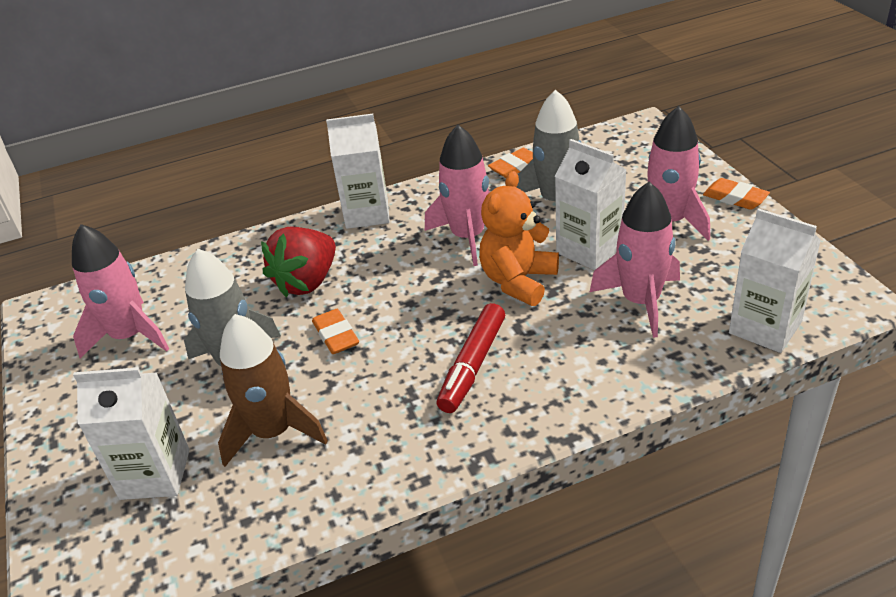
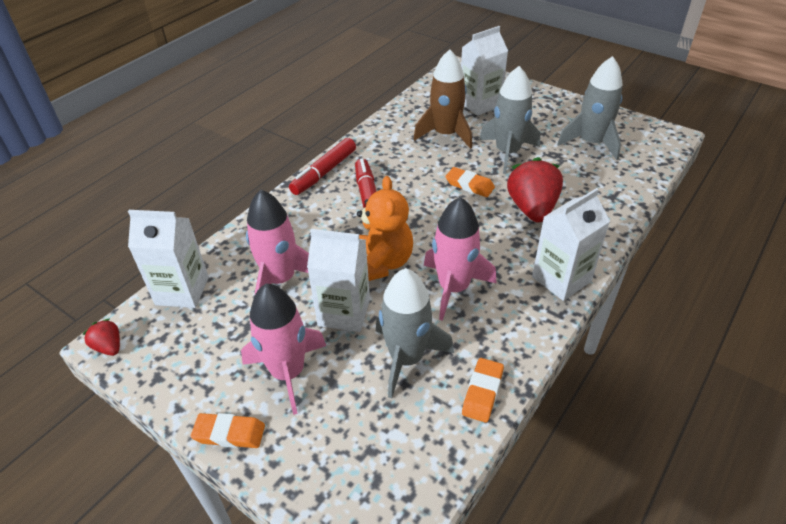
camera: 145 degrees right, 5 degrees up
pink rocket [72,224,169,358] -> grey rocket [557,56,623,160]
none -> red strawberry [82,319,120,356]
none -> red marker [289,138,356,195]

